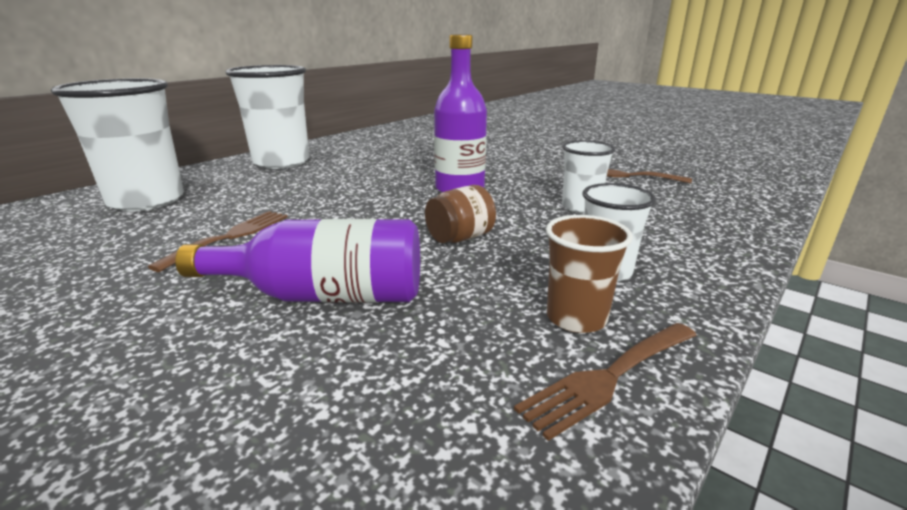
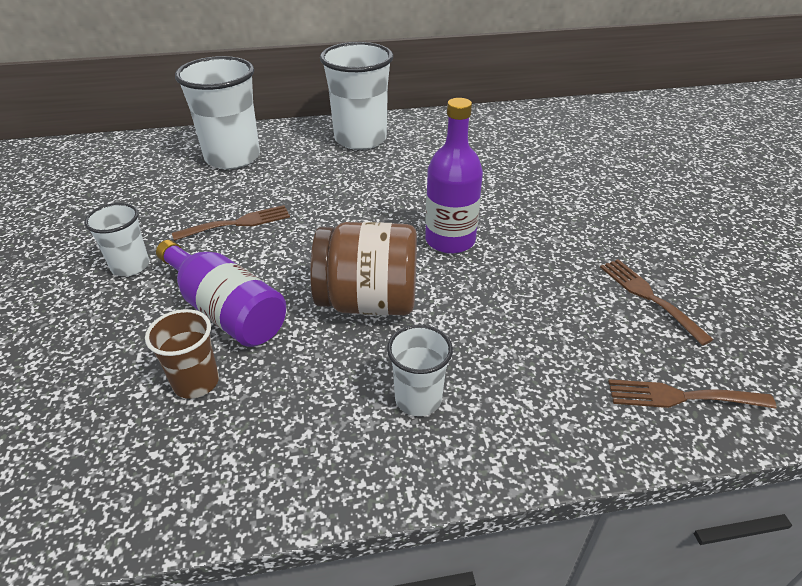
camera: 40 degrees right, 15 degrees up
brown jar [425,185,496,243] -> brown jar [310,222,417,315], size x1.89
brown fork [514,323,697,441] -> brown fork moved to [608,379,777,409]
brown cup [546,215,633,333] -> brown cup moved to [145,309,219,399]
white cup [562,140,615,213] -> white cup moved to [84,203,149,276]

